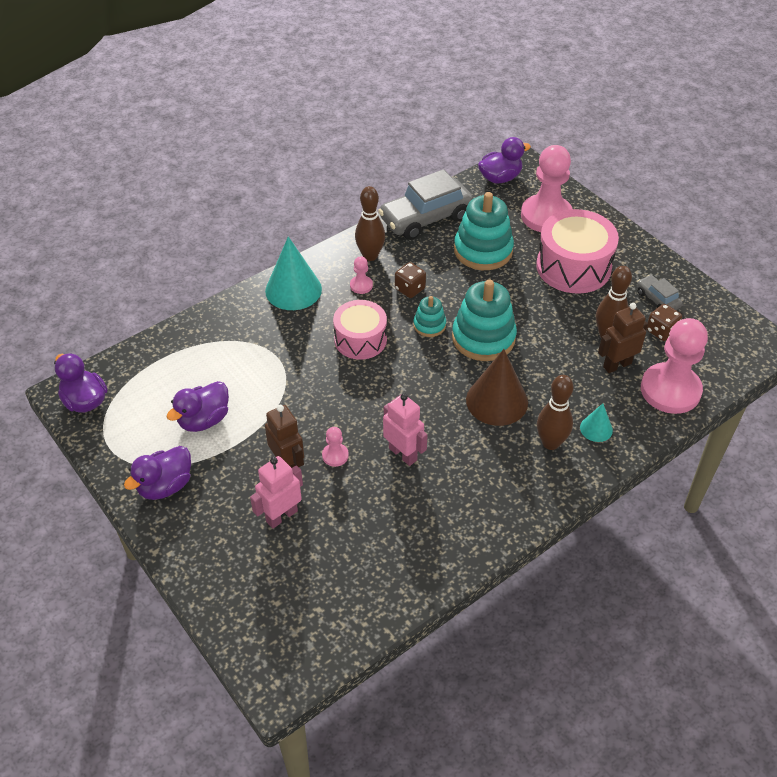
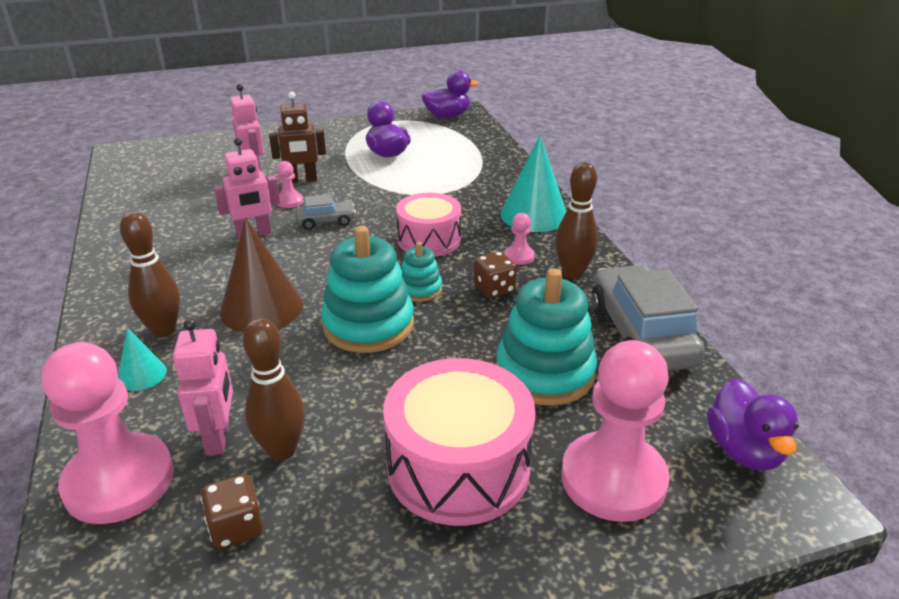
camera: 110 degrees right, 15 degrees down
purple duck [124,446,191,500] -> none
brown robot [598,303,648,373] -> pink robot [173,318,233,456]
grey car [637,275,683,310] -> grey car moved to [295,194,356,230]

